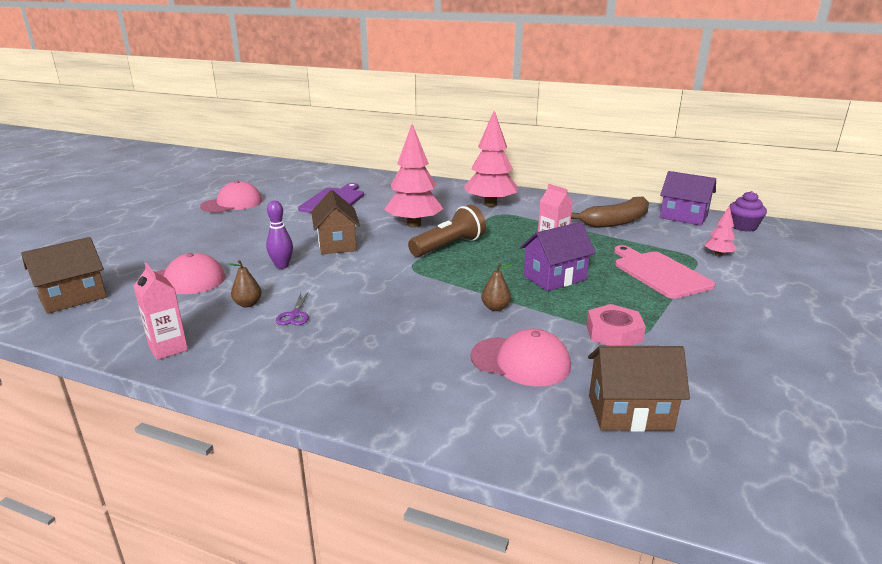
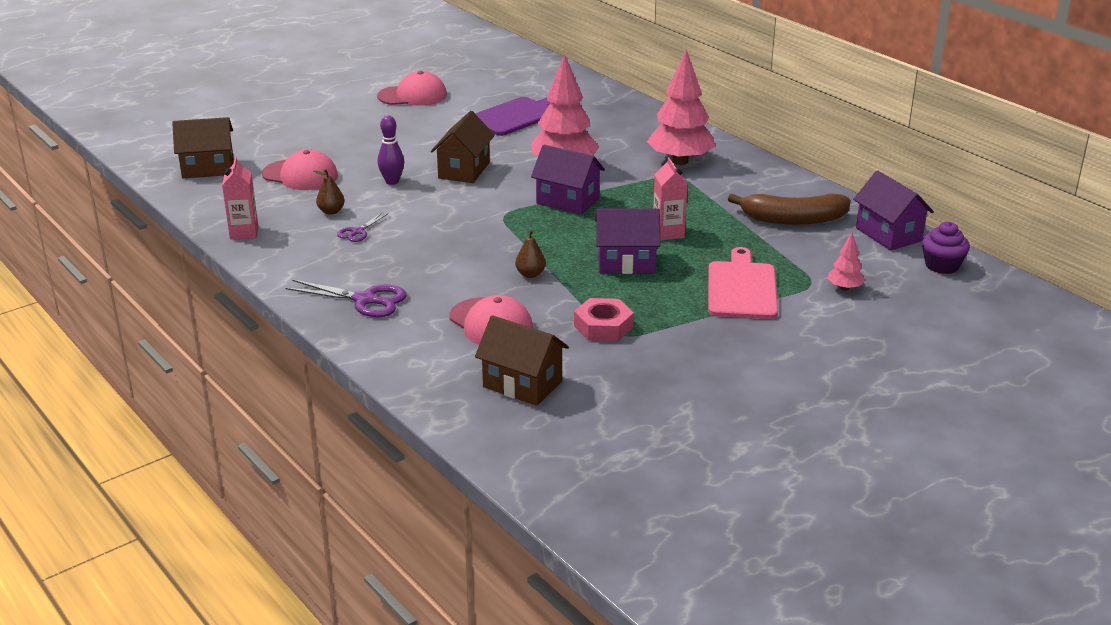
camera: 30 degrees right, 5 degrees up
brown flashlight [408,205,486,257] -> purple house [531,145,605,215]
none -> purple scissors [286,280,407,317]

